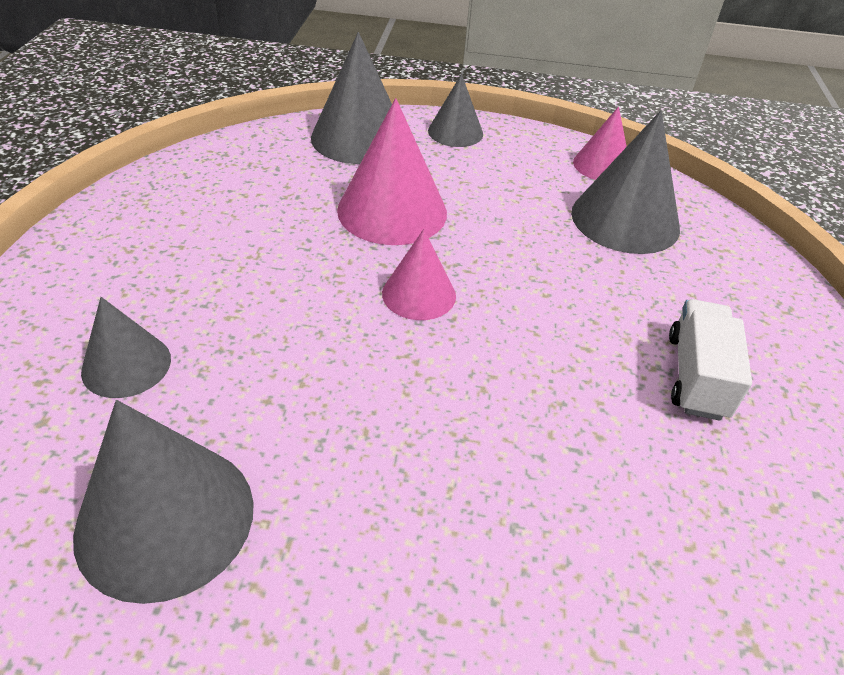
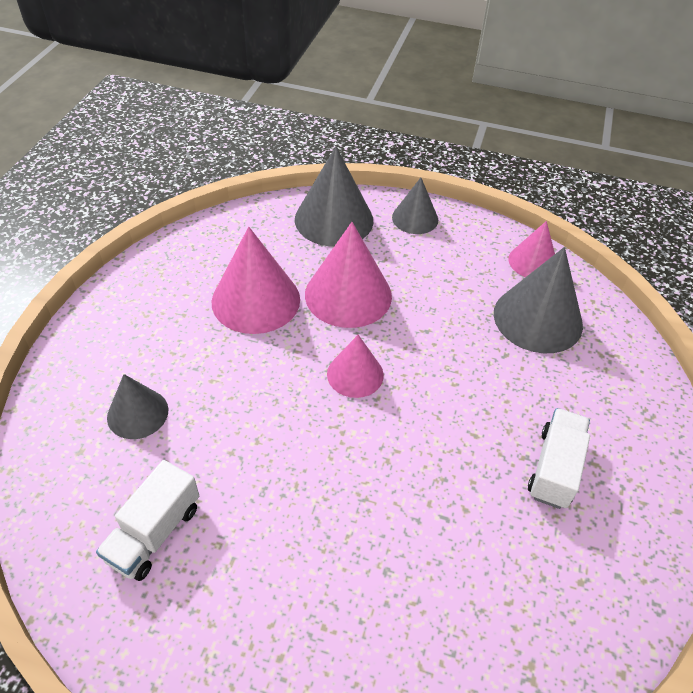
camera: 10 degrees right, 5 degrees up
grey cone [73,400,254,604] -> white truck [96,460,199,581]
none -> pink cone [212,227,300,334]

